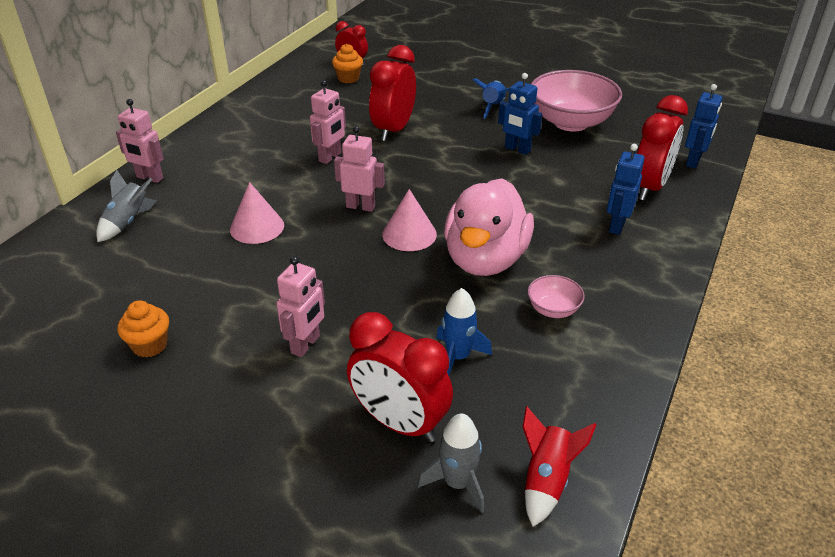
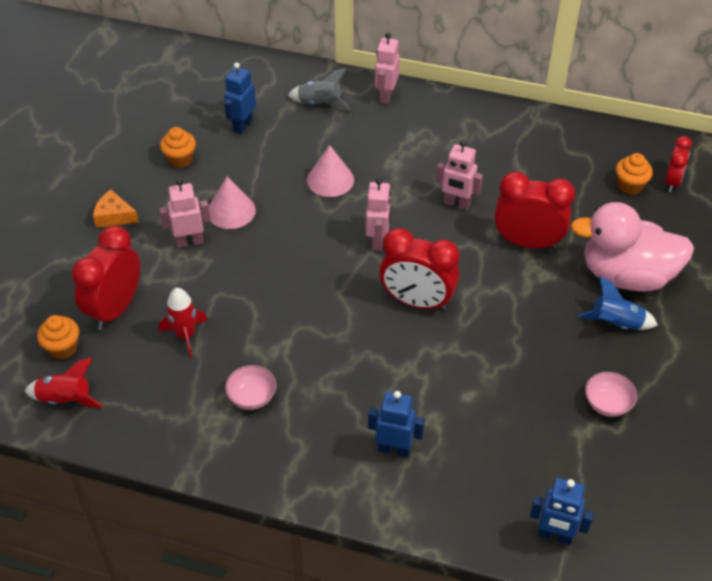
camera: 80 degrees right, 10 degrees up
pink robot [276,256,325,357] -> pink robot turned 150 degrees clockwise [159,179,210,248]
pink cone [382,189,437,251] -> pink cone moved to [209,177,256,229]
grey rocket [418,413,484,513] -> orange cupcake [37,315,79,359]
blue rocket [436,288,492,376] -> red rocket [159,288,207,357]
pink duck [444,178,534,276] -> pink duck moved to [571,202,694,291]
blue robot [498,73,542,155] -> blue robot moved to [224,62,256,134]
pink bowl [531,70,622,132] -> pink bowl [585,372,637,417], size x0.45
red clock [637,95,688,201] -> red clock moved to [379,228,460,311]
none -> orange cheese [93,190,139,227]

